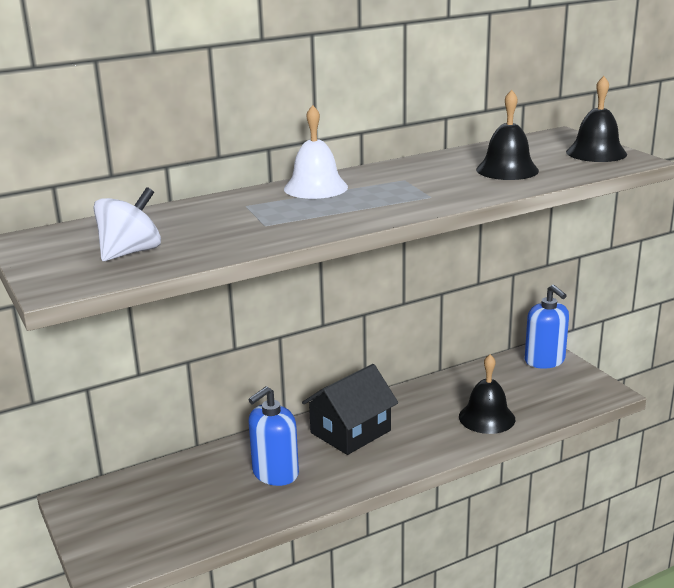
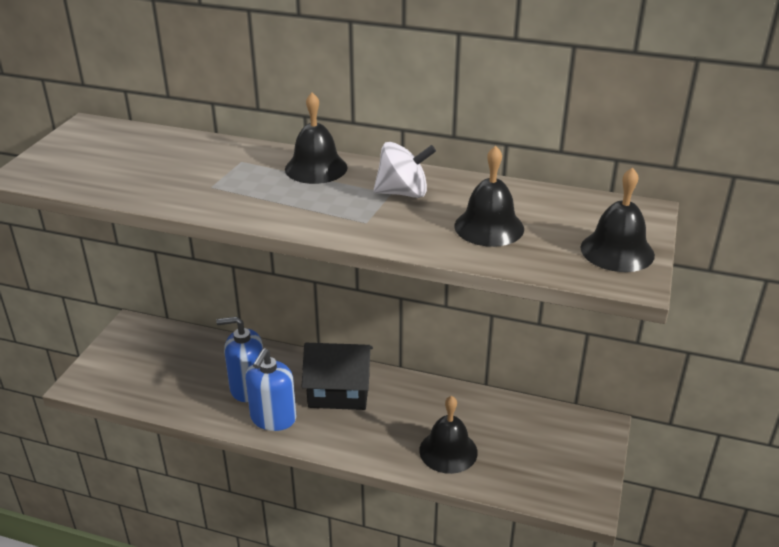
camera: 45 degrees right, 10 degrees up
white spinning top [94,187,161,261] -> white spinning top moved to [373,142,436,198]
white bell [284,105,348,199] -> black bell [285,92,348,184]
blue soap dispenser [525,285,569,369] -> blue soap dispenser moved to [245,348,296,431]

